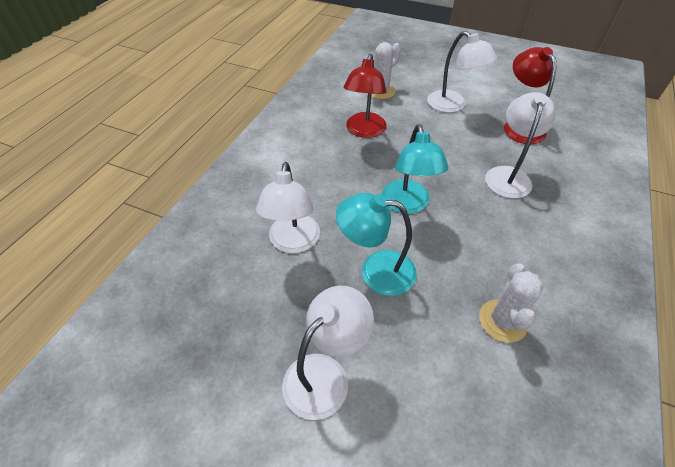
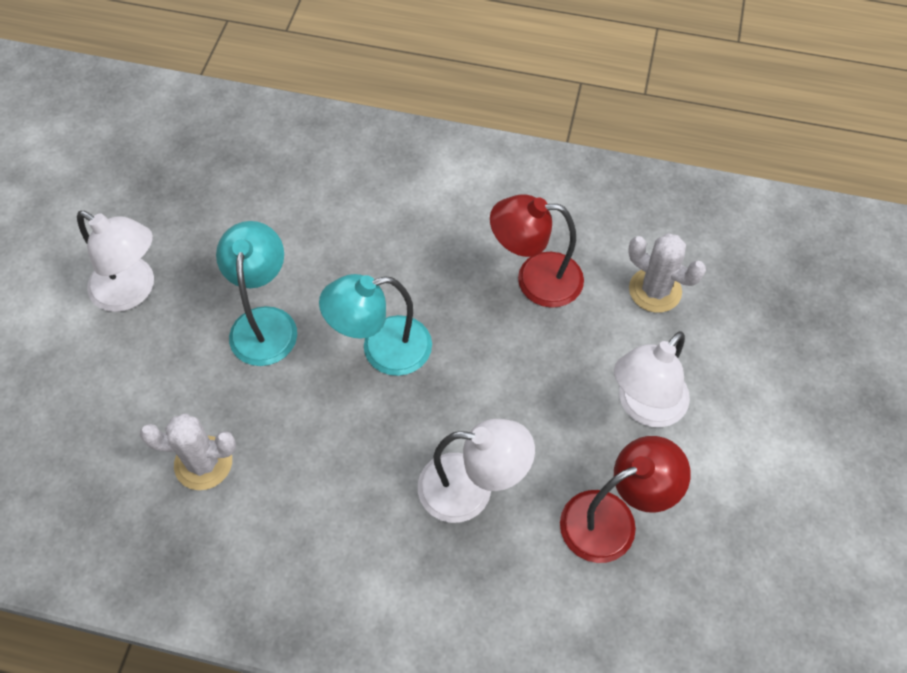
camera: 80 degrees right, 10 degrees up
white lamp [256,162,320,253] -> none

